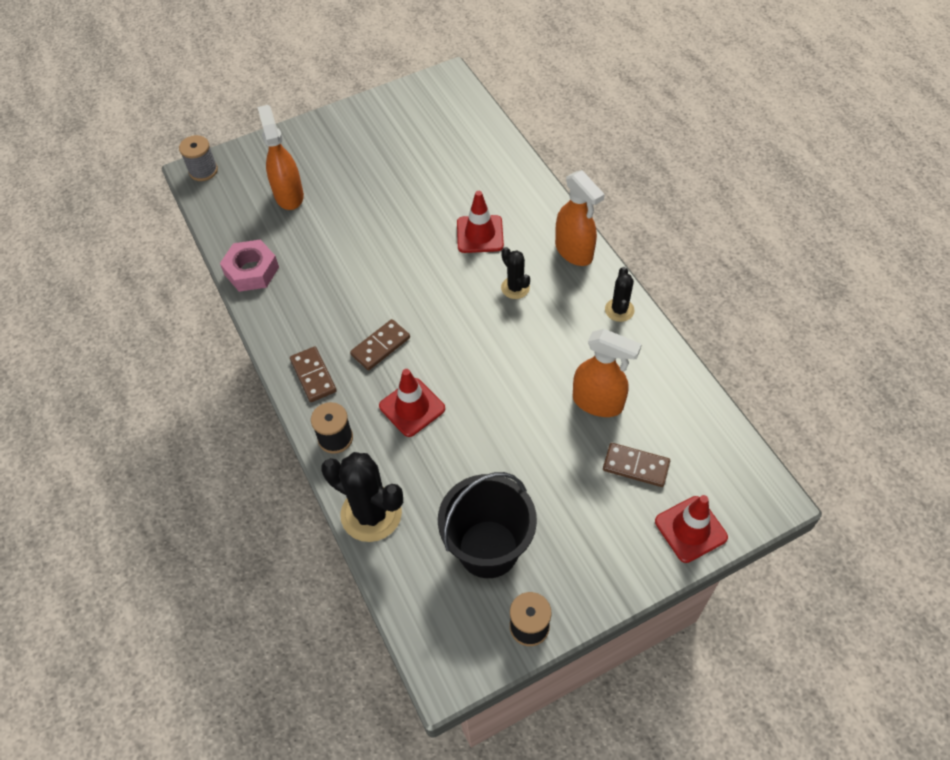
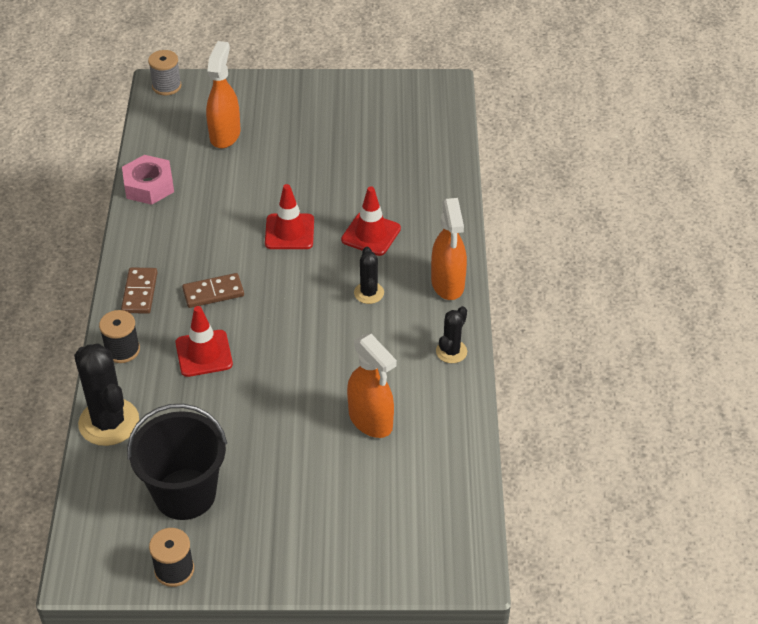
camera: 25 degrees right, 10 degrees down
brown domino [603,443,670,487] -> none
red traffic cone [655,495,728,563] -> red traffic cone moved to [265,184,314,249]

